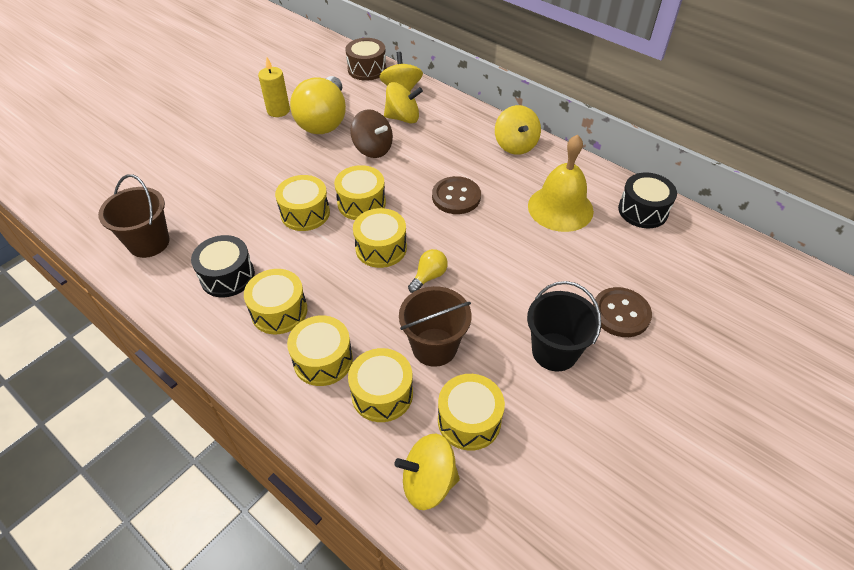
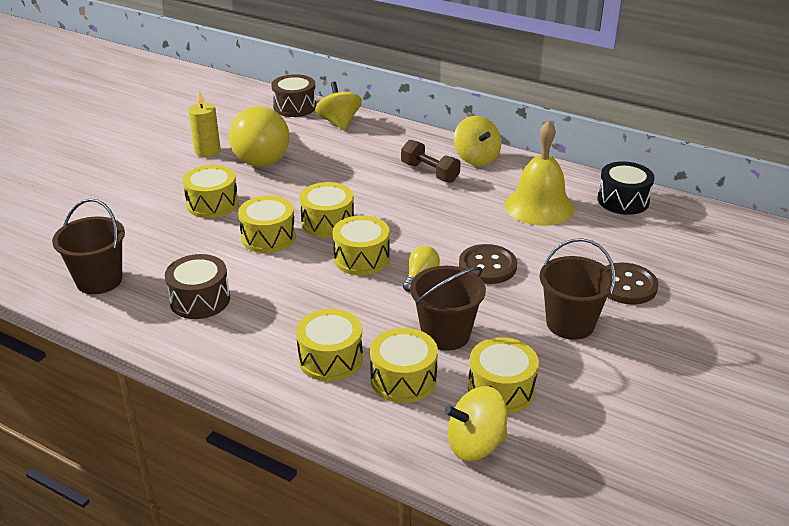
camera: 10 degrees left, 15 degrees down
black drum [191,235,255,297] -> brown drum [165,254,230,319]
yellow drum [244,269,307,334] -> yellow drum moved to [183,165,239,218]
brown spinning top [350,109,393,158] -> none
yellow spinning top [384,82,423,123] -> none
brown button [432,176,481,214] -> brown button moved to [459,244,517,284]
black bucket [527,281,601,372] -> brown bucket [540,238,615,340]
none -> brown dumbbell [401,140,461,183]

